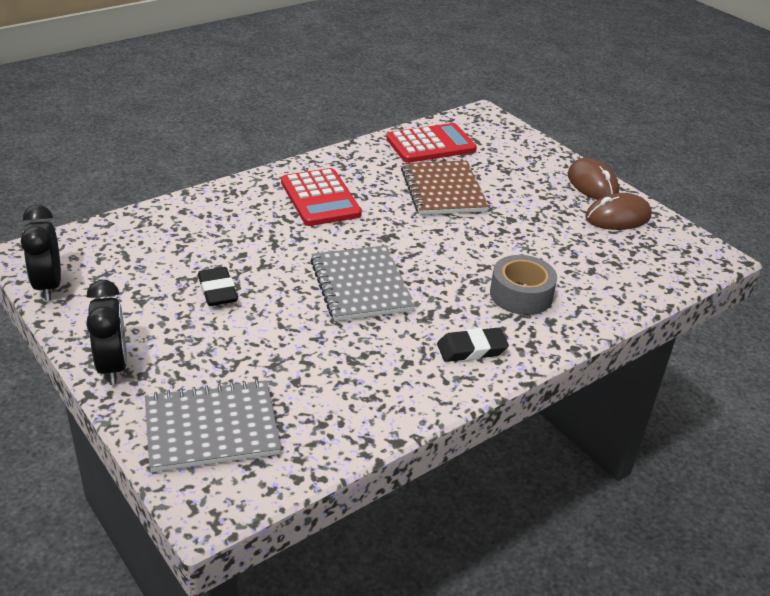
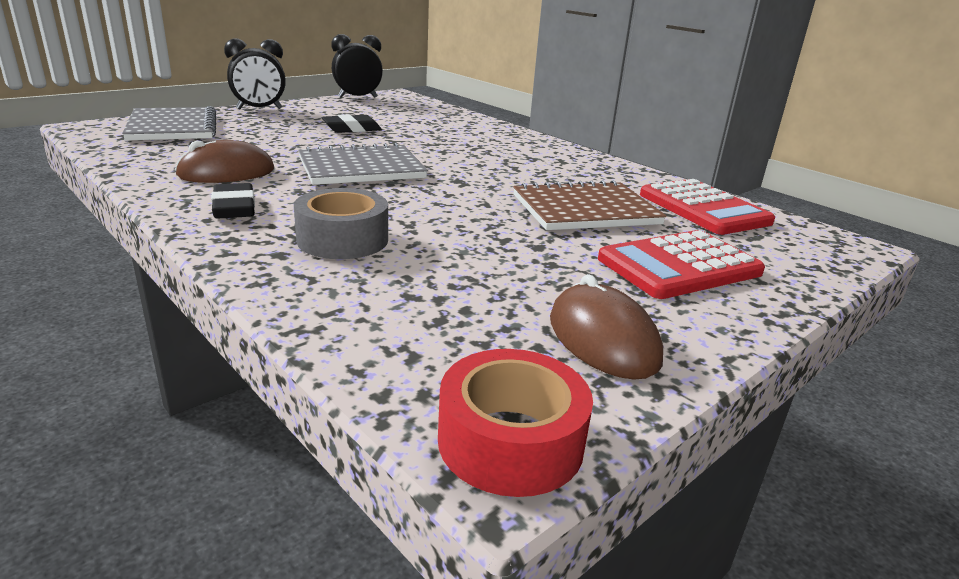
camera: 85 degrees right, 10 degrees down
red calculator [281,168,362,226] -> red calculator moved to [598,230,765,299]
brown mouse [568,158,619,200] -> brown mouse moved to [175,140,274,183]
none -> red tape [438,349,593,497]

